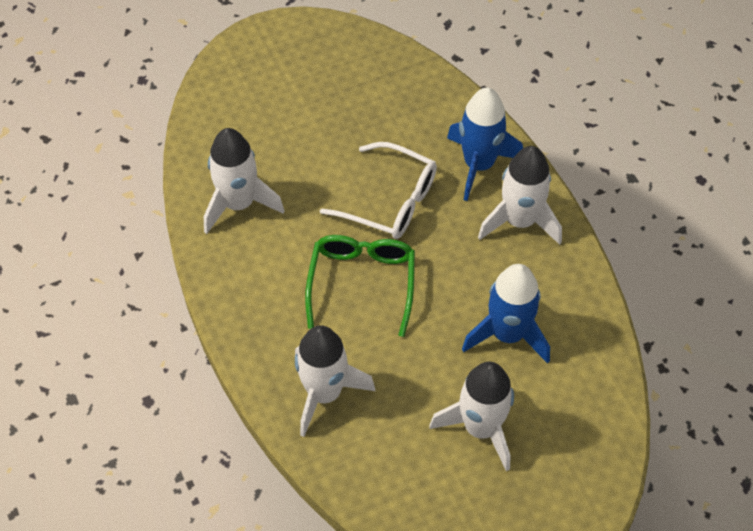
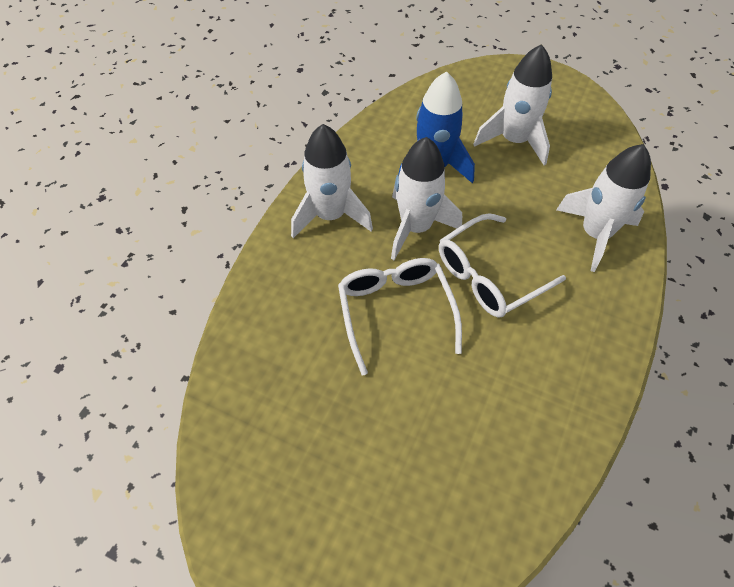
camera: 130 degrees left, 0 degrees up
white rocket [204,128,285,234] -> white rocket moved to [391,137,462,260]
green glasses [305,235,415,337] -> white glasses [439,213,566,318]
blue rocket [447,87,523,201] -> none

